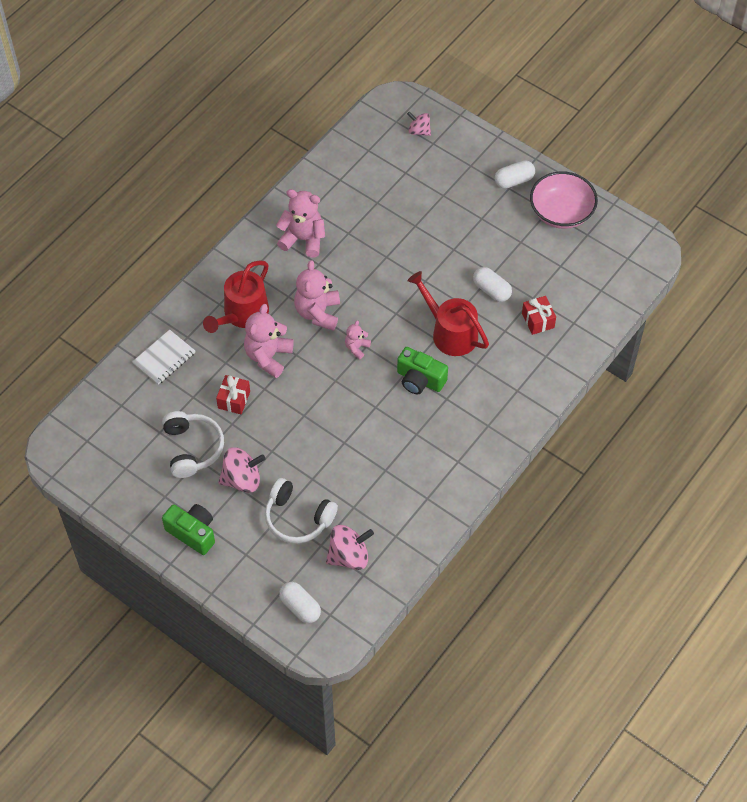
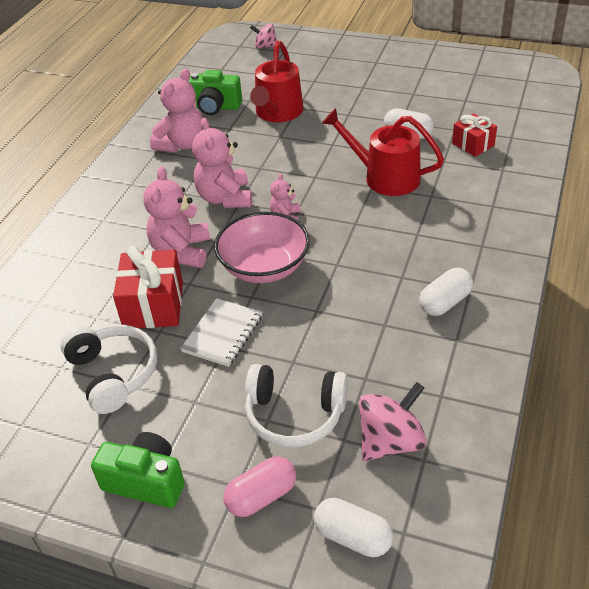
camera: 15 degrees left, 15 degrees down
white notebook [132,330,195,385] -> white notebook moved to [180,298,262,367]
red watering can [203,260,269,333] -> red watering can moved to [250,41,304,122]
red gift [216,375,250,414] -> red gift [113,246,183,328], size x1.62
pink spinning top [218,447,266,493] -> none
pink teddy bear [276,189,325,258] -> pink teddy bear turned 120 degrees clockwise [150,69,202,152]
green camera [397,347,448,394] -> green camera moved to [188,70,242,115]
white capsule [495,160,535,189] -> white capsule moved to [419,268,473,316]
pink bowl [530,171,598,229] -> pink bowl moved to [214,212,310,283]
none -> pink capsule [223,456,296,517]

